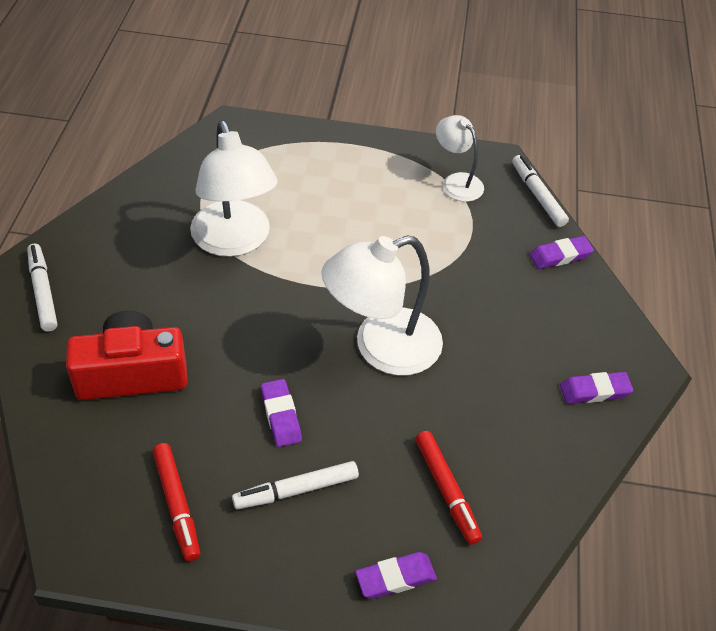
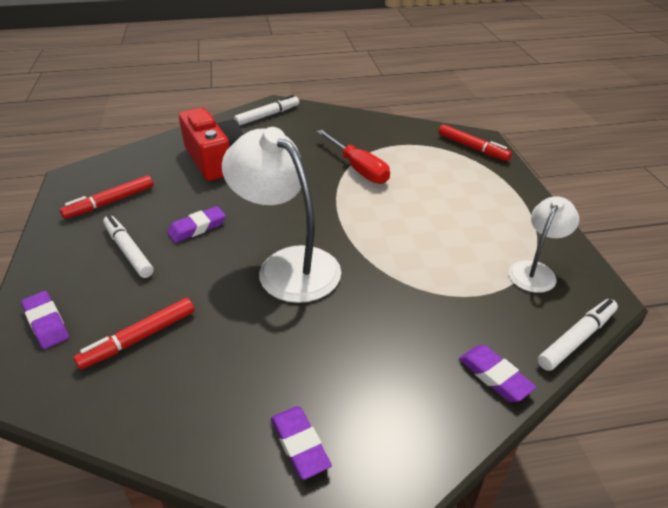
camera: 75 degrees right, 10 degrees down
white lamp [190,120,278,257] -> red screwdriver [317,130,390,184]
none -> red marker [439,125,512,161]

